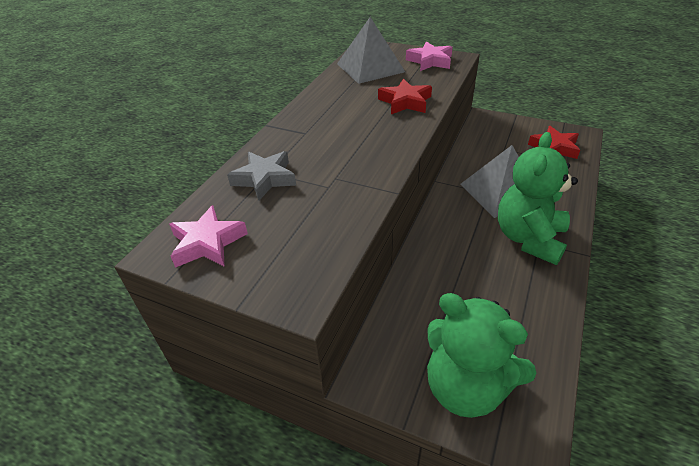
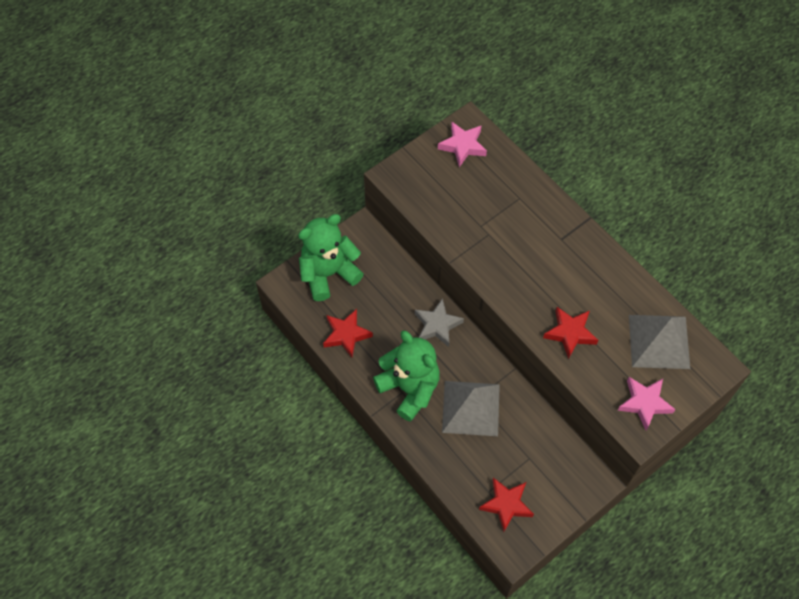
camera: 115 degrees right, 20 degrees up
grey star [227,151,296,201] -> grey star moved to [415,298,464,347]
none -> red star [323,309,373,357]

